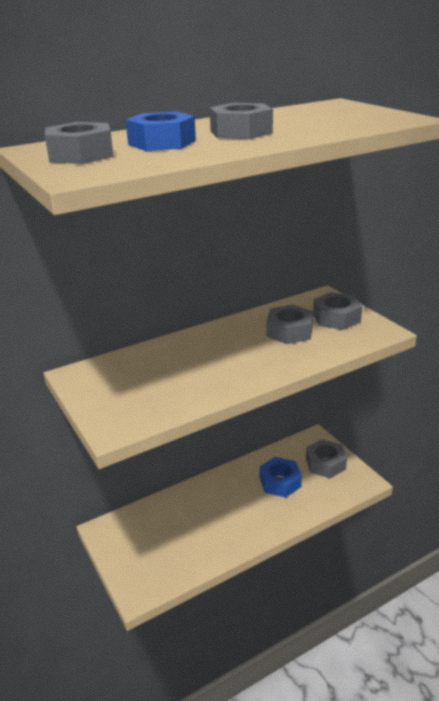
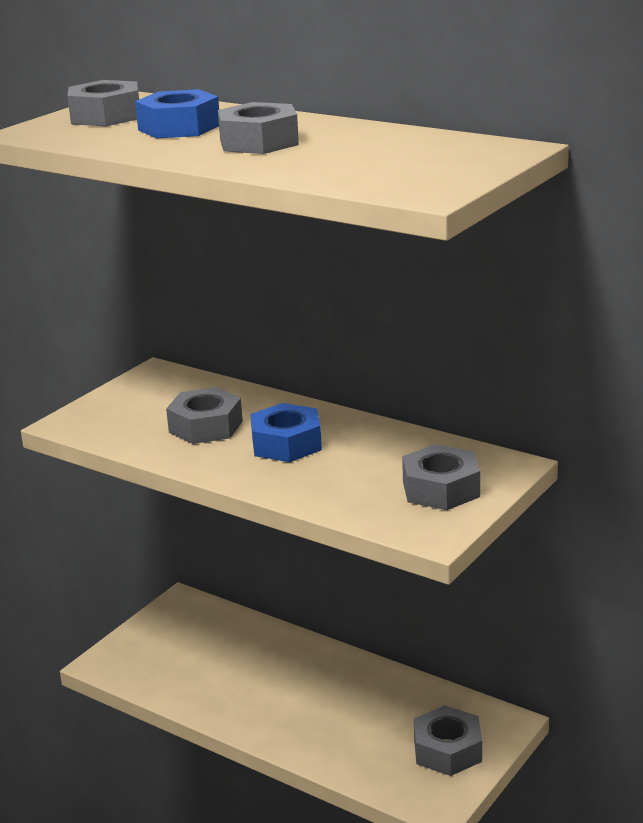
camera: 65 degrees right, 5 degrees down
blue nut [260,457,302,497] -> blue nut moved to [250,403,322,462]
grey nut [266,304,313,344] -> grey nut moved to [166,387,243,444]

